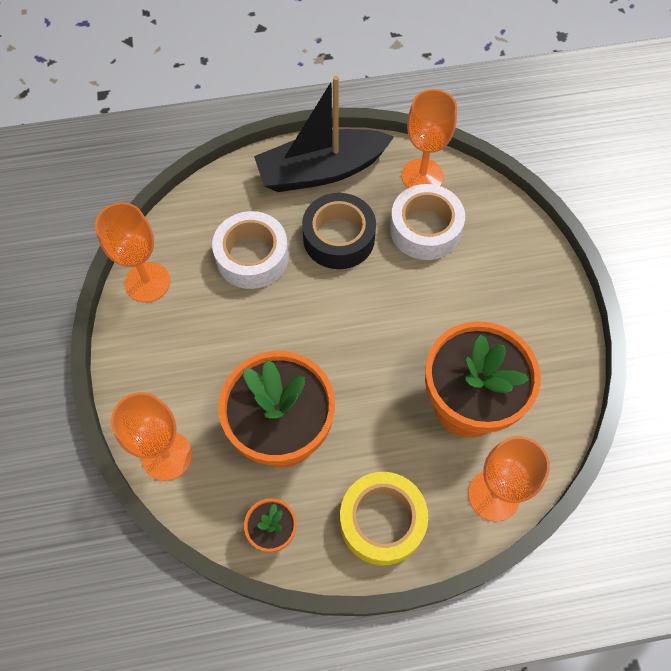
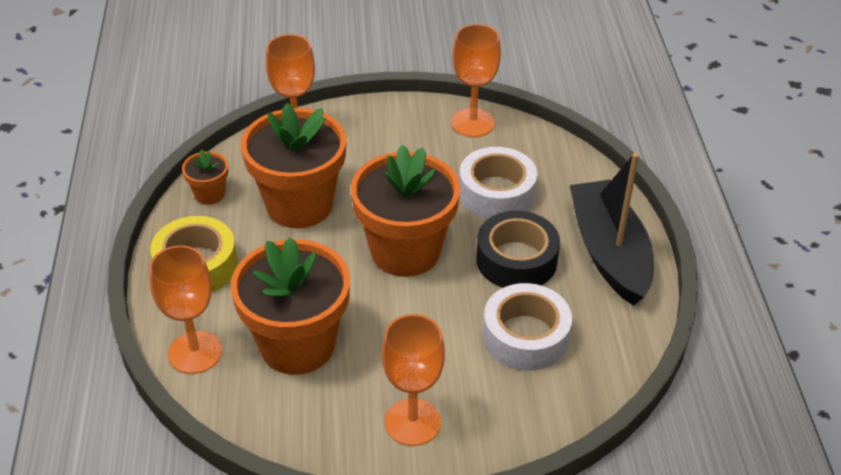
camera: 95 degrees right, 20 degrees down
orange goblet [402,89,457,188] -> orange goblet moved to [382,314,445,446]
none -> orange flower pot [350,145,460,277]

